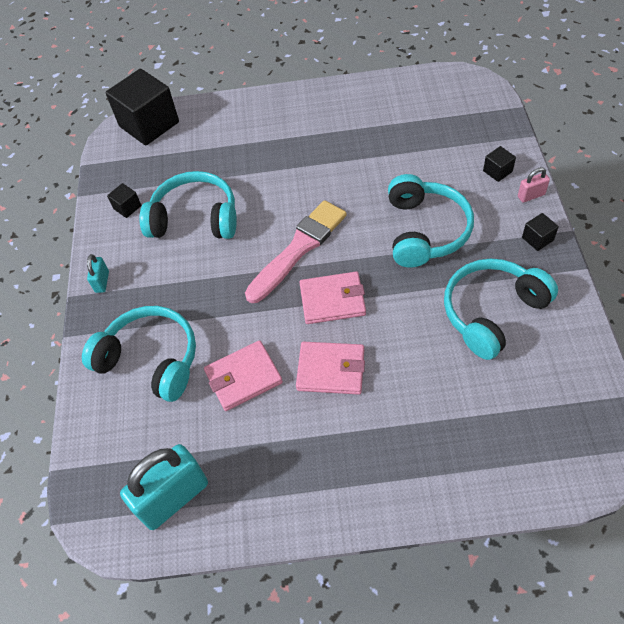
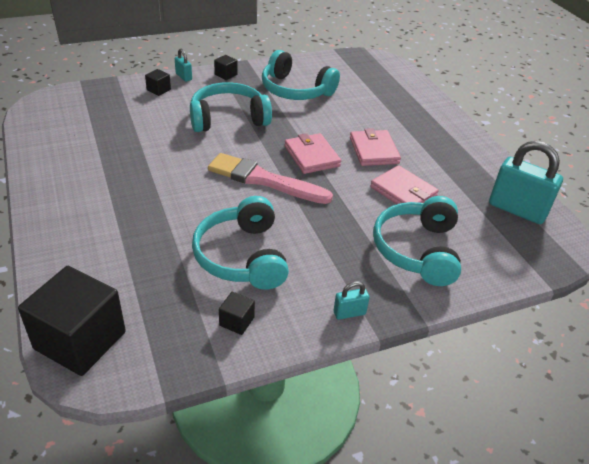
camera: 115 degrees left, 15 degrees down
pink padlock [518,167,550,203] -> turquoise padlock [175,49,192,82]

